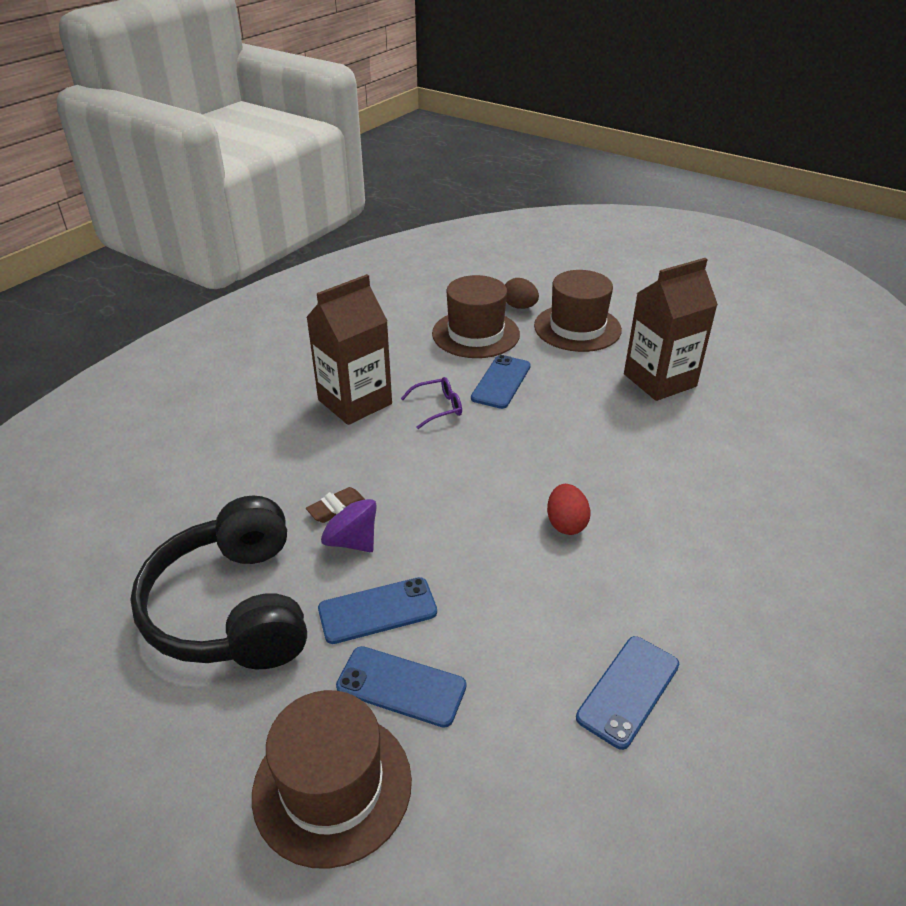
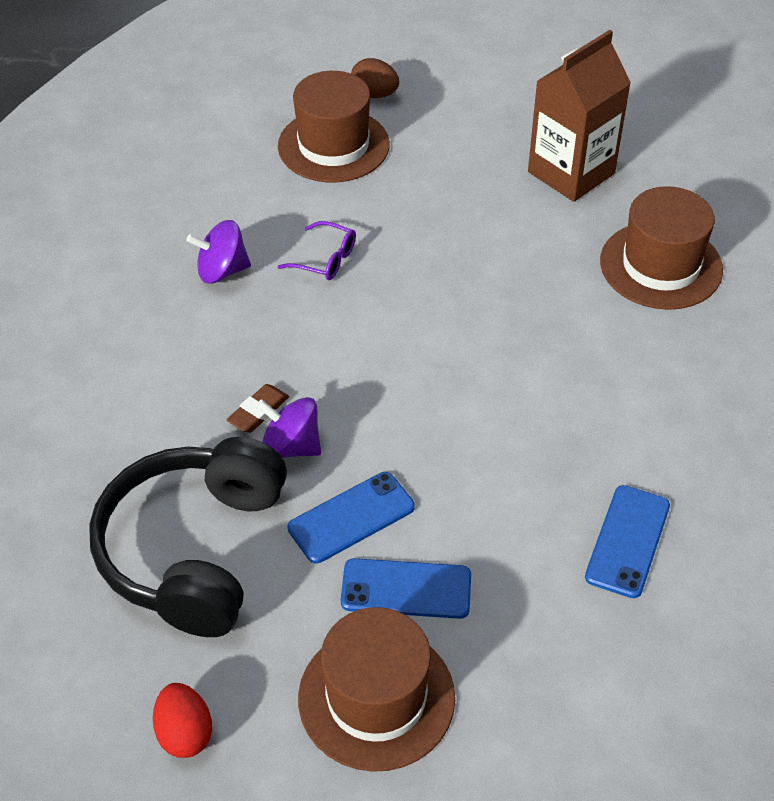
camera: 15 degrees left, 10 degrees up
black headphones [130,495,307,669] -> black headphones turned 45 degrees clockwise [89,437,287,637]
brown carton [306,274,392,425] -> purple spinning top [186,220,251,284]
purple glasses [401,377,462,429] -> purple glasses turned 60 degrees clockwise [277,221,356,280]
blue phone [471,355,531,409] -> none
brown hat [534,270,622,352] -> brown hat moved to [600,186,723,310]
red egg [547,484,591,535] -> red egg moved to [153,683,212,758]

